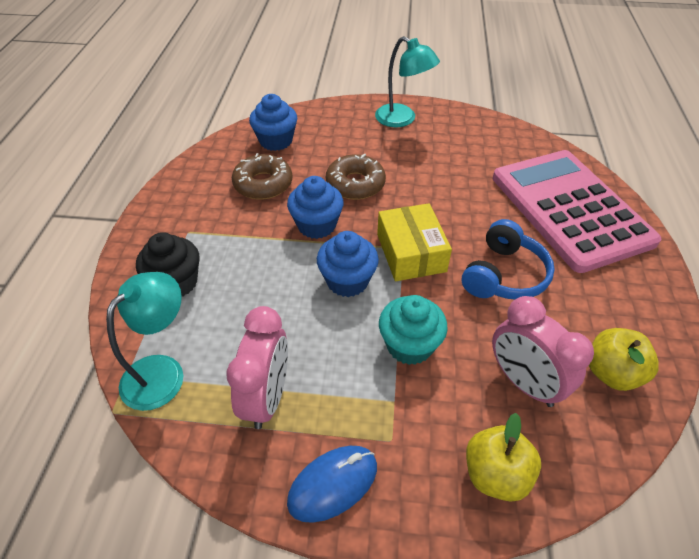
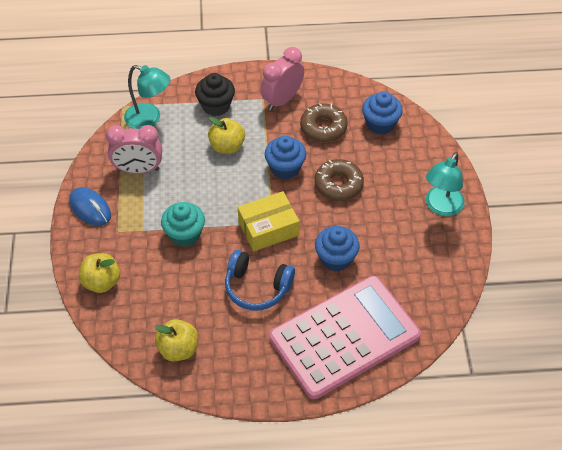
camera: 80 degrees right, 5 degrees up
blue cupcake [317,231,379,297] -> blue cupcake moved to [315,226,360,271]
pink clock [492,296,594,407] -> pink clock moved to [260,47,304,111]
none -> yellow apple [208,117,245,154]

